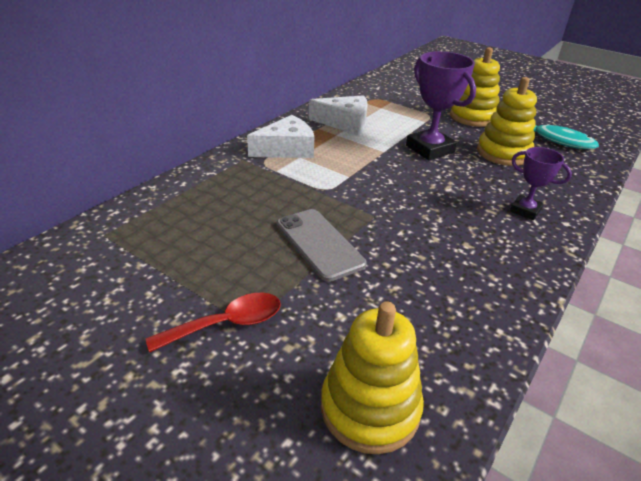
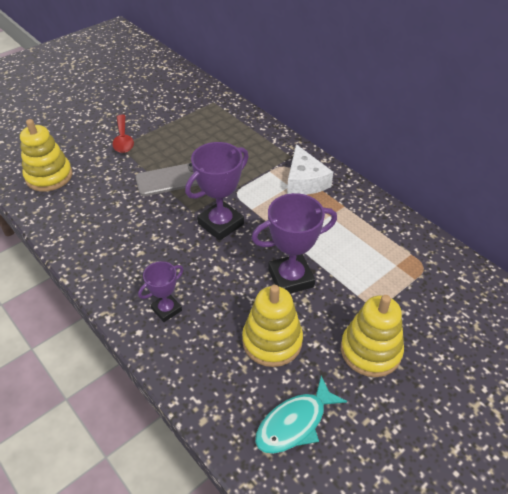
camera: 105 degrees right, 10 degrees up
white cheese [309,95,368,135] -> none
none -> purple trophy [185,142,249,241]

